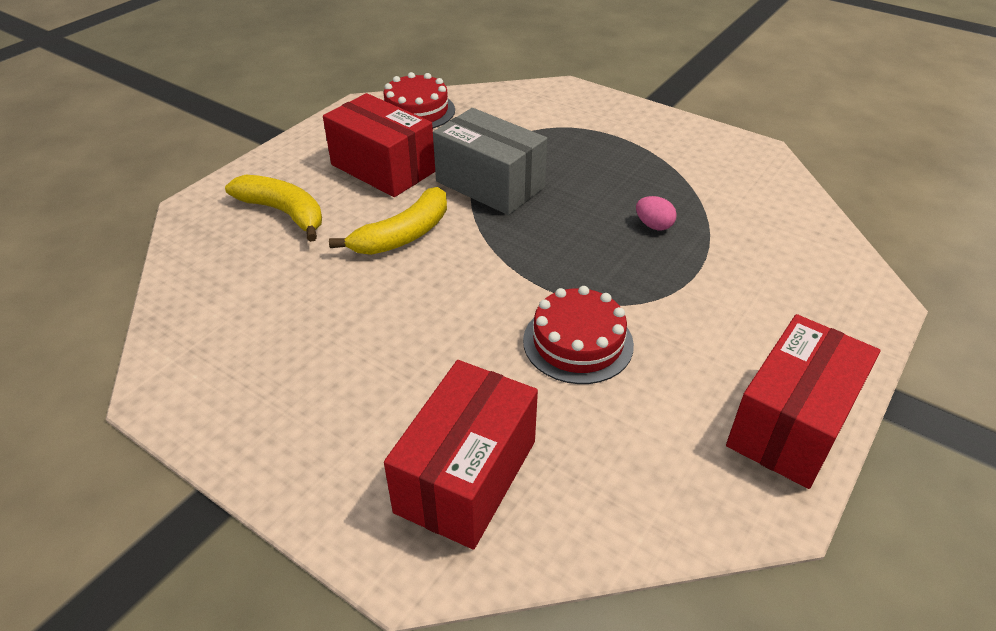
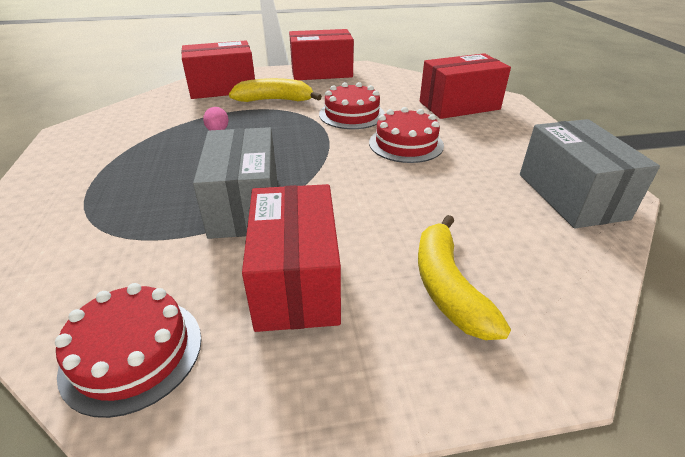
camera: 135 degrees left, 5 degrees down
yellow banana [329,187,447,255] -> yellow banana moved to [229,78,322,102]
none -> red box [181,40,255,99]
none -> red cake [369,107,444,163]
none -> grey box [520,119,660,228]

